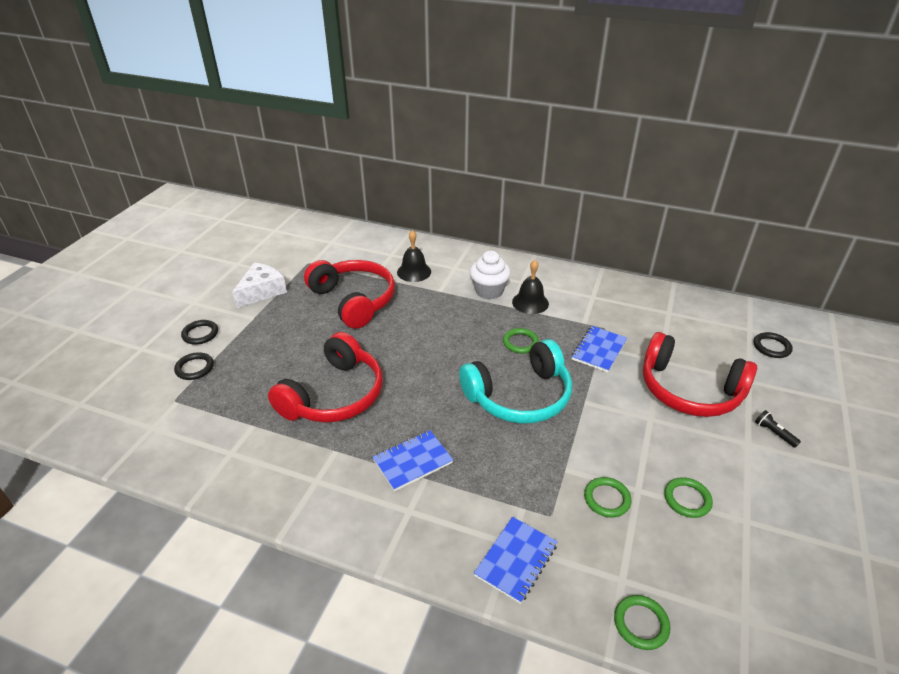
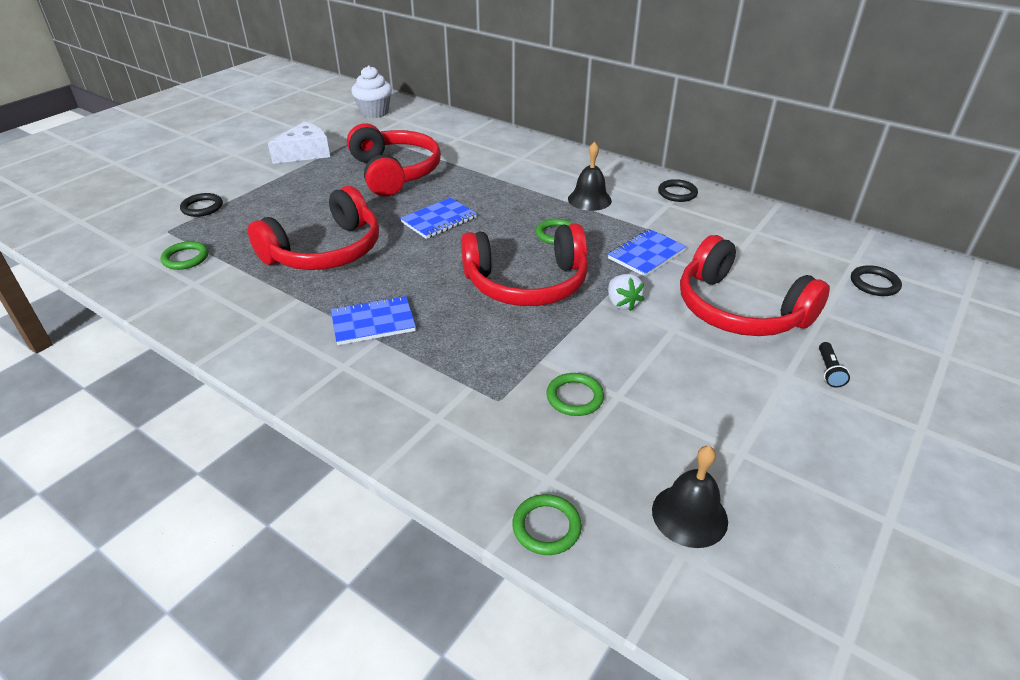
camera: 15 degrees right, 0 degrees up
black ring [181,320,218,345] -> black ring moved to [658,179,698,202]
black bell [397,230,431,282] -> black bell moved to [652,446,728,548]
turquoise headphones [459,339,572,424] -> red headphones [461,223,588,306]
white cupcake [470,251,511,299] -> white cupcake moved to [351,65,392,118]
blue notebook [474,517,558,604] -> blue notebook moved to [400,198,477,239]
green ring [664,477,713,518] -> green ring moved to [160,241,208,270]
black flashlight [755,410,801,448] -> black flashlight turned 150 degrees counterclockwise [819,342,850,388]
none -> white strawberry [608,274,644,311]

